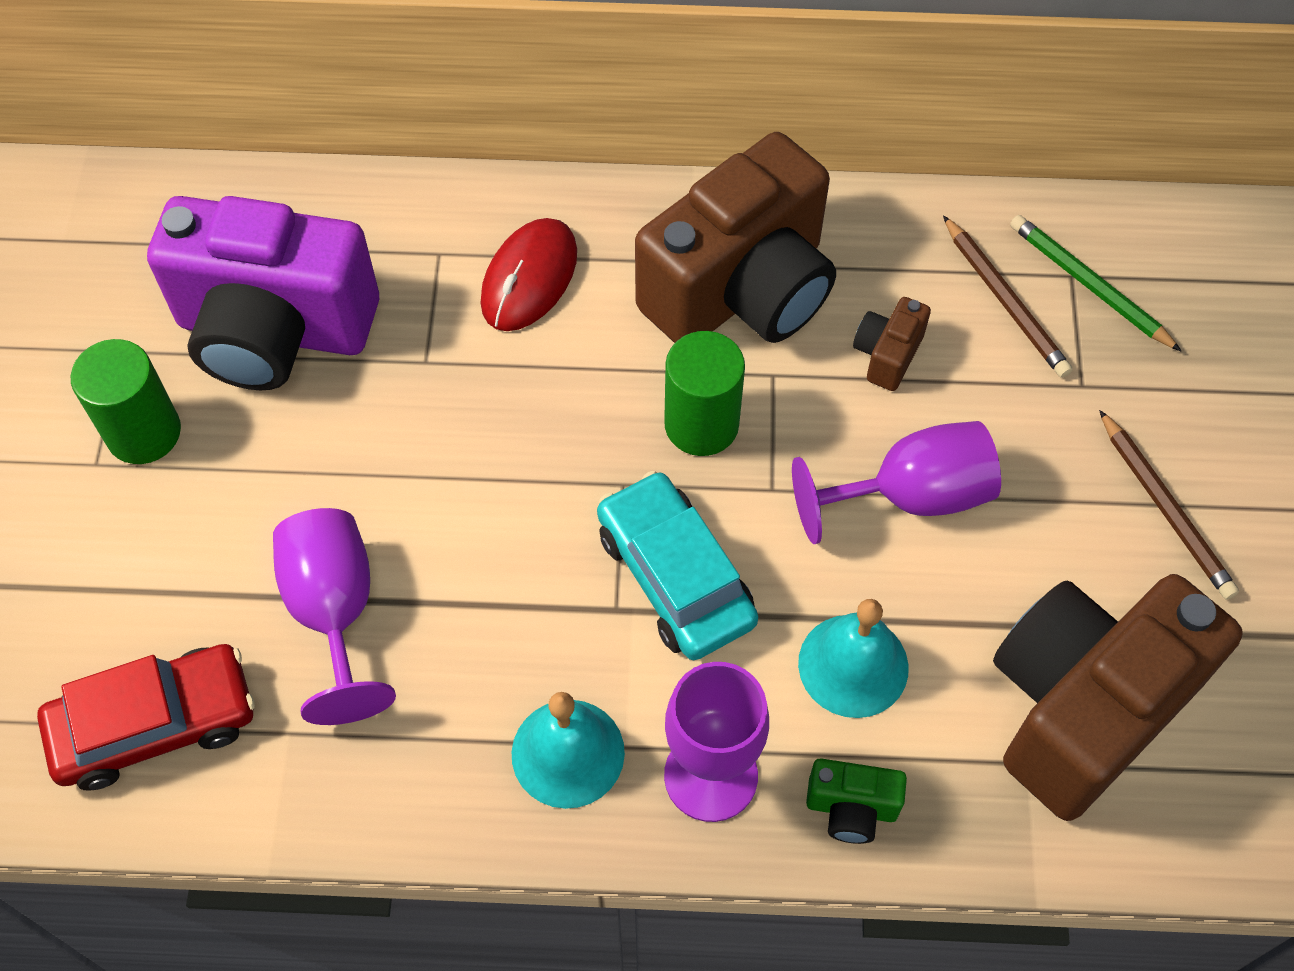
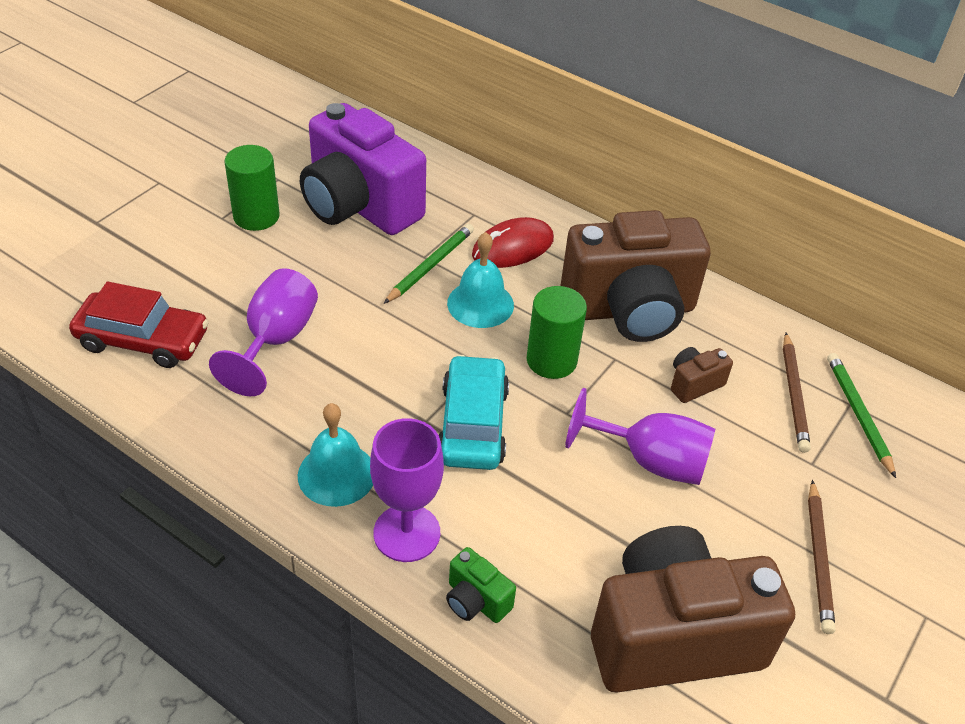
camera: 30 degrees right, 15 degrees down
turquoise bell [798,599,909,718] -> turquoise bell moved to [447,232,514,328]
none -> green pencil [384,224,474,304]

